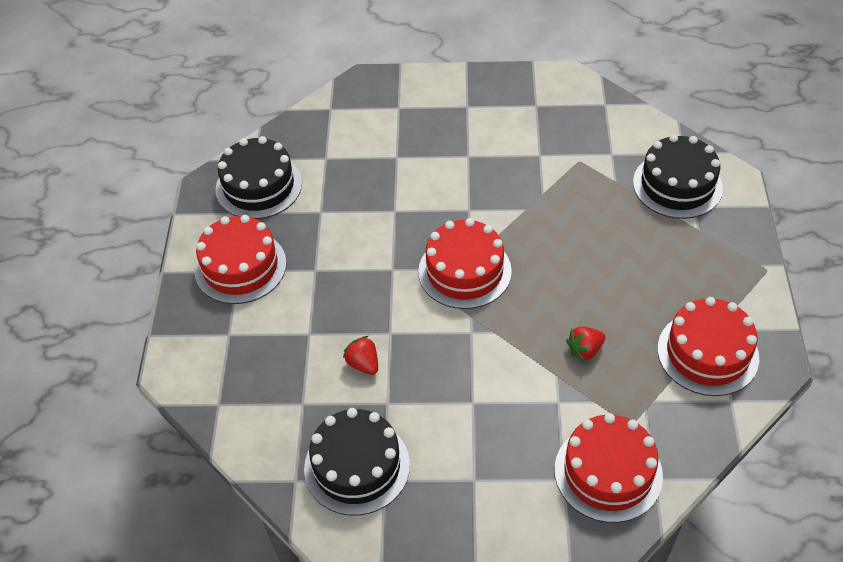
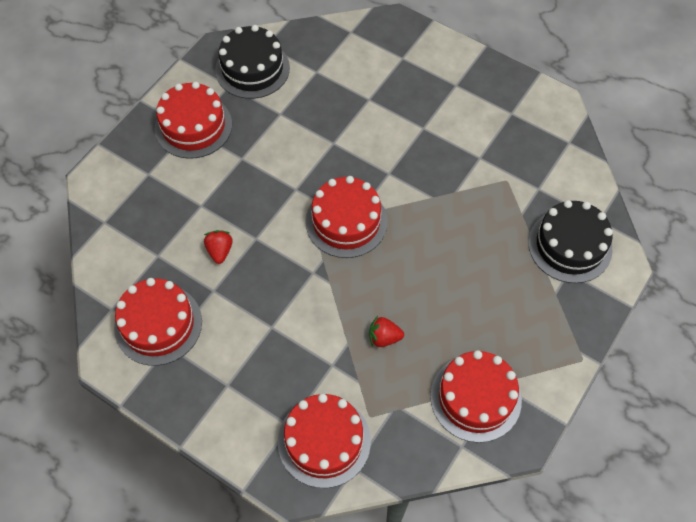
camera: 30 degrees right, 10 degrees up
black cake [304,408,410,516] -> red cake [114,278,202,366]

